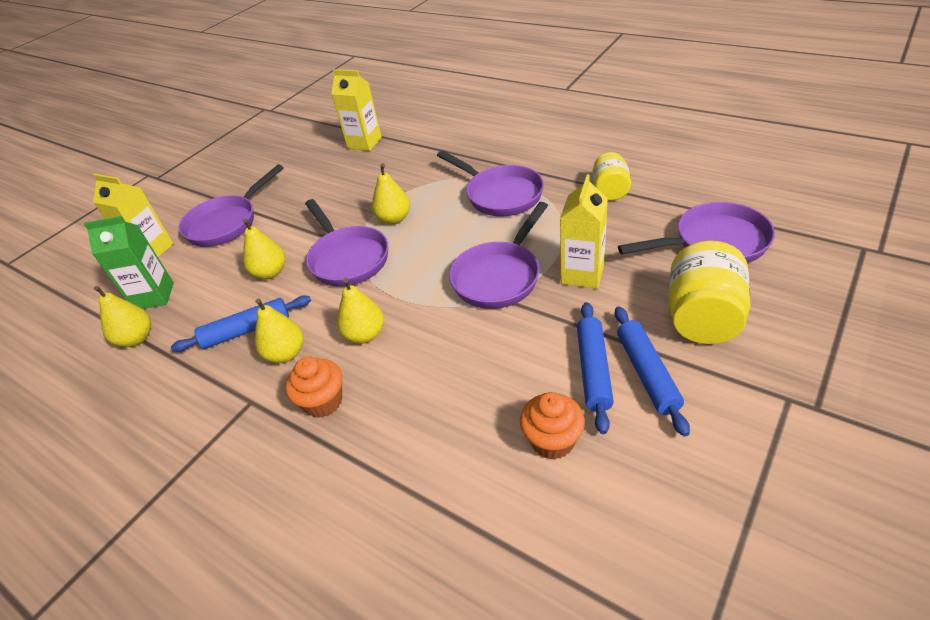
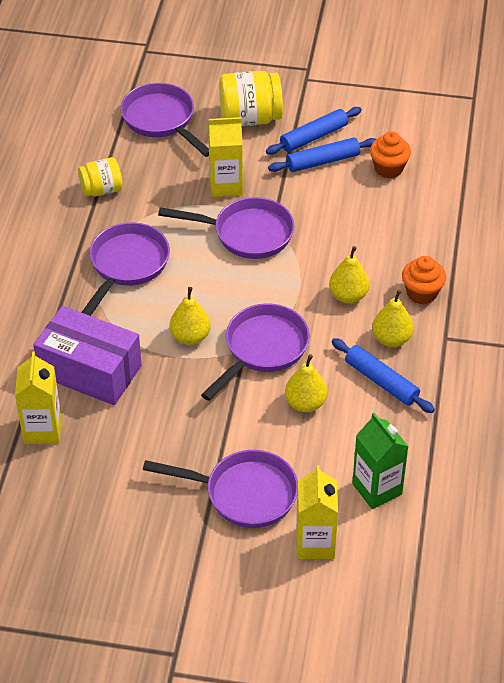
camera: 120 degrees left, 5 degrees up
yellow pear [94,286,151,347] -> none
none -> purple box [34,306,142,405]

